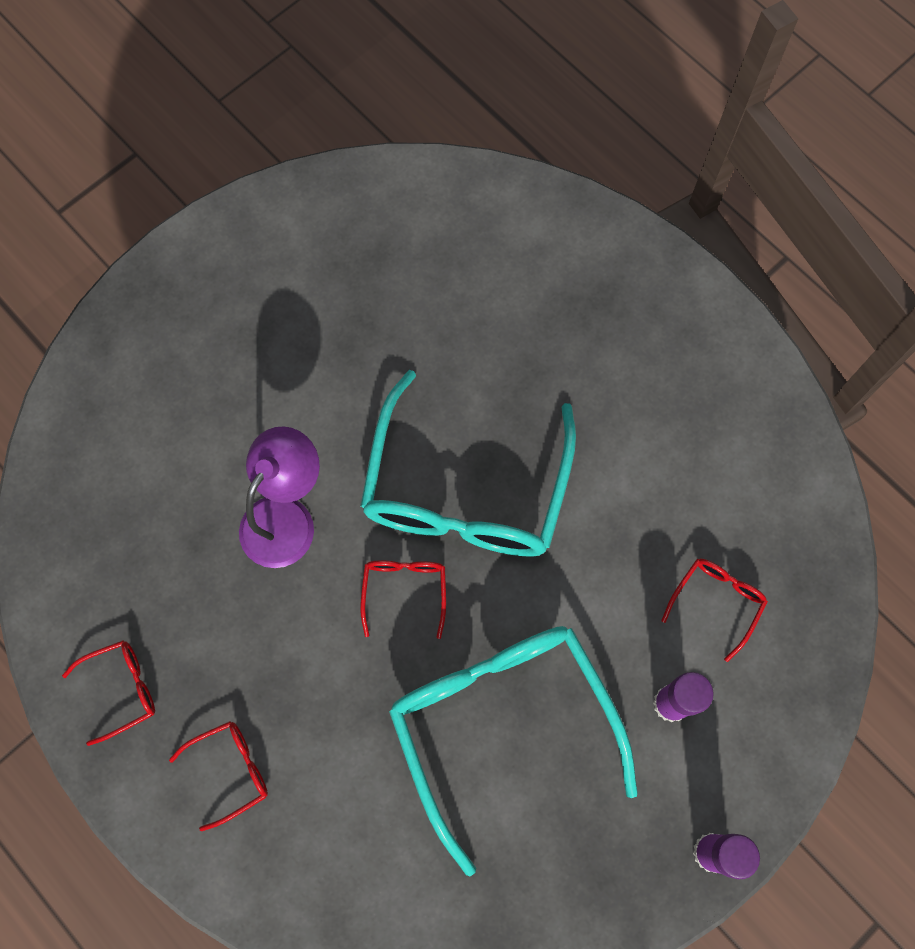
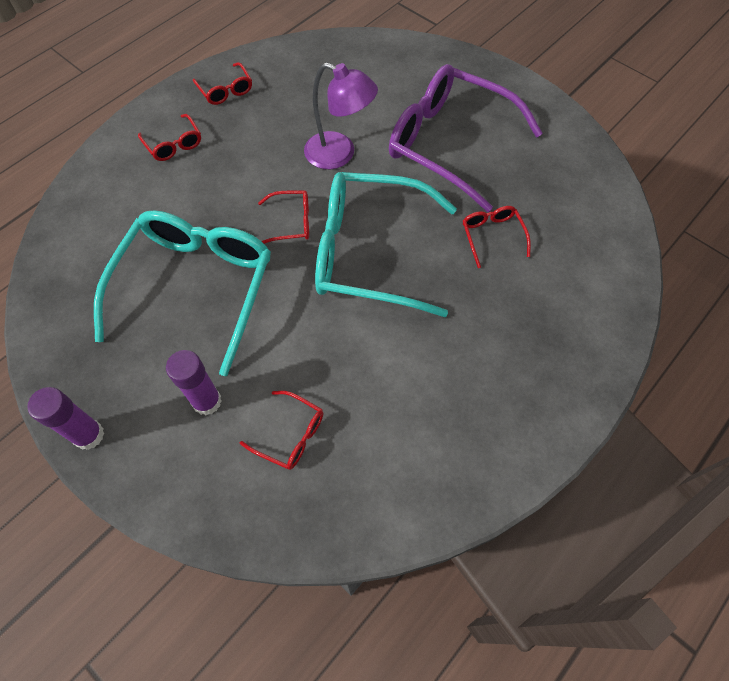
camera: 85 degrees right, 10 degrees down
turquoise glasses [389,626,638,876] -> turquoise glasses turned 45 degrees counterclockwise [94,210,271,376]
none -> purple glasses [389,64,543,212]
none -> red glasses [463,206,531,268]

